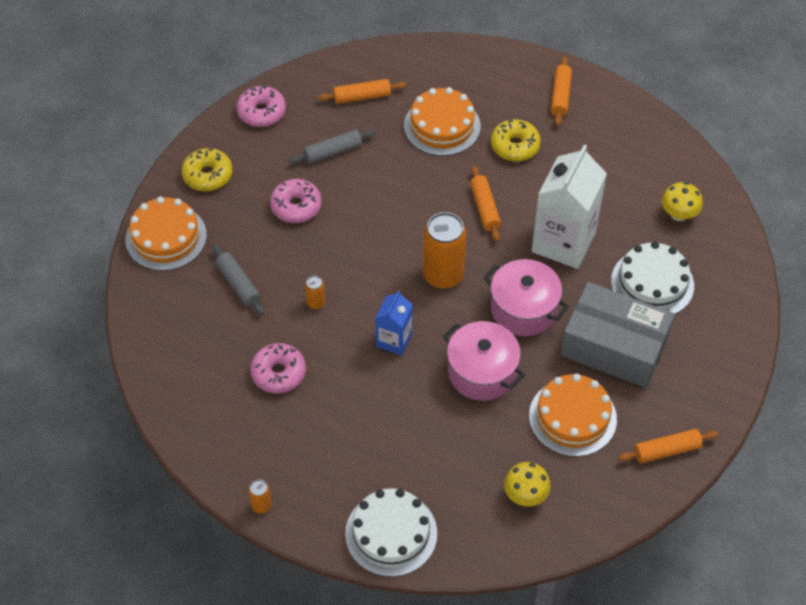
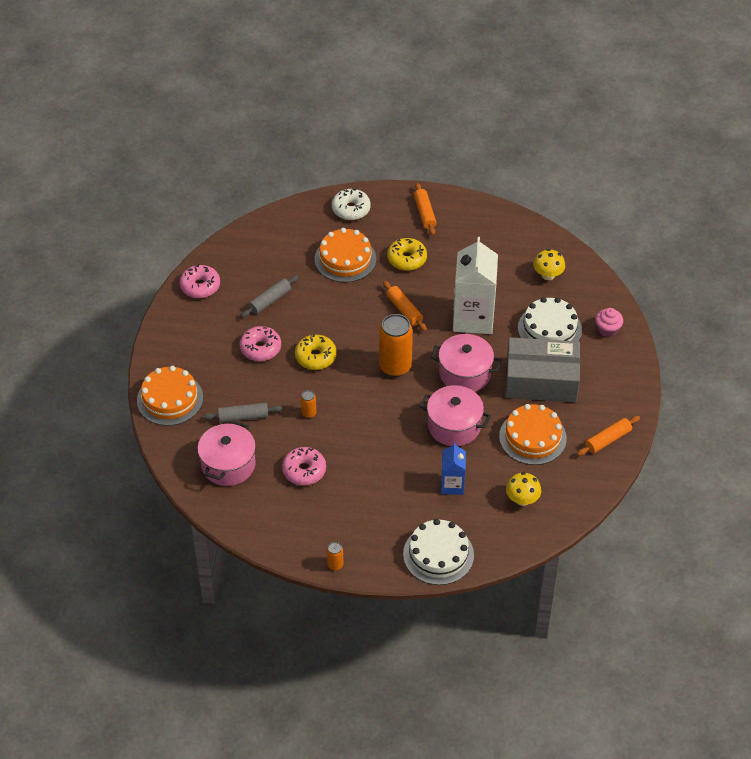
camera: 20 degrees left, 5 degrees down
yellow donut [181,148,233,191] -> yellow donut moved to [295,334,337,370]
grey rolling pin [212,244,264,315] -> grey rolling pin turned 45 degrees counterclockwise [203,403,283,423]
orange rolling pin [317,79,406,104] -> none
blue carton [375,291,413,356] -> blue carton moved to [441,442,466,495]
none -> pink pot [197,421,256,486]
none -> white donut [332,188,371,220]
none -> pink cupcake [595,308,623,337]

